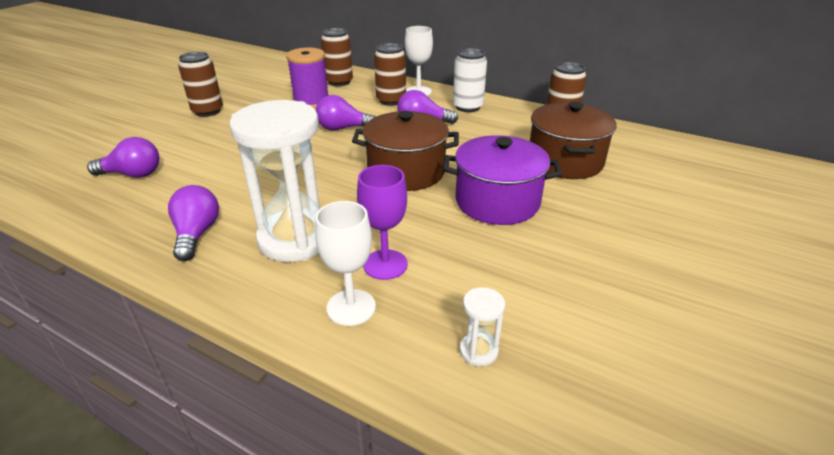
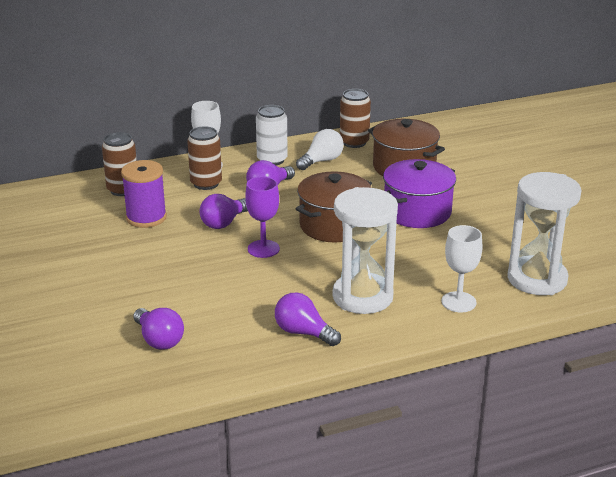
camera: 50 degrees left, 5 degrees down
purple light bulb [87,137,159,177] -> purple light bulb turned 105 degrees clockwise [133,308,184,350]
brown can [178,52,223,117] -> none
purple goblet [357,165,408,280] -> purple goblet moved to [245,177,280,258]
white hourglass [460,287,505,366] -> white hourglass [507,172,582,295], size x2.43
none -> white light bulb [296,129,344,170]

